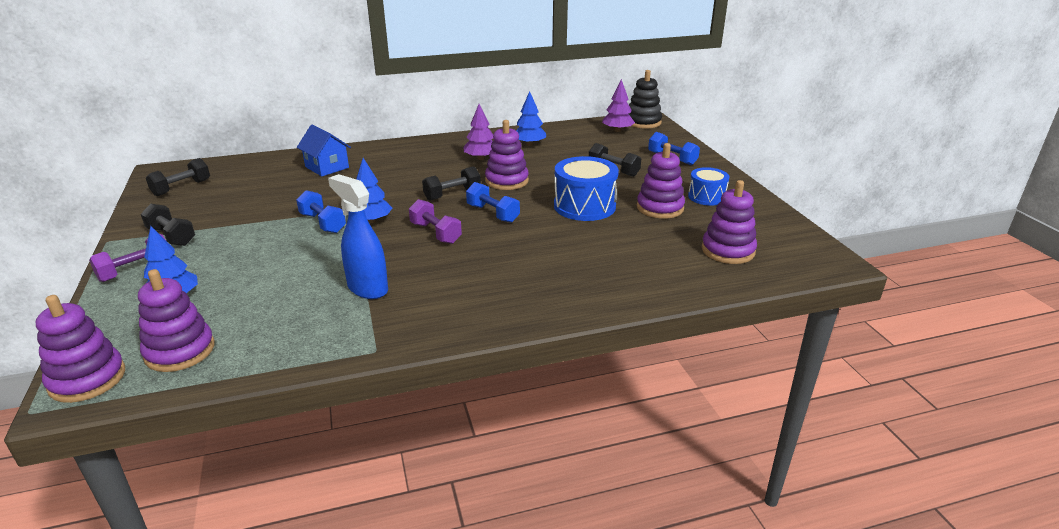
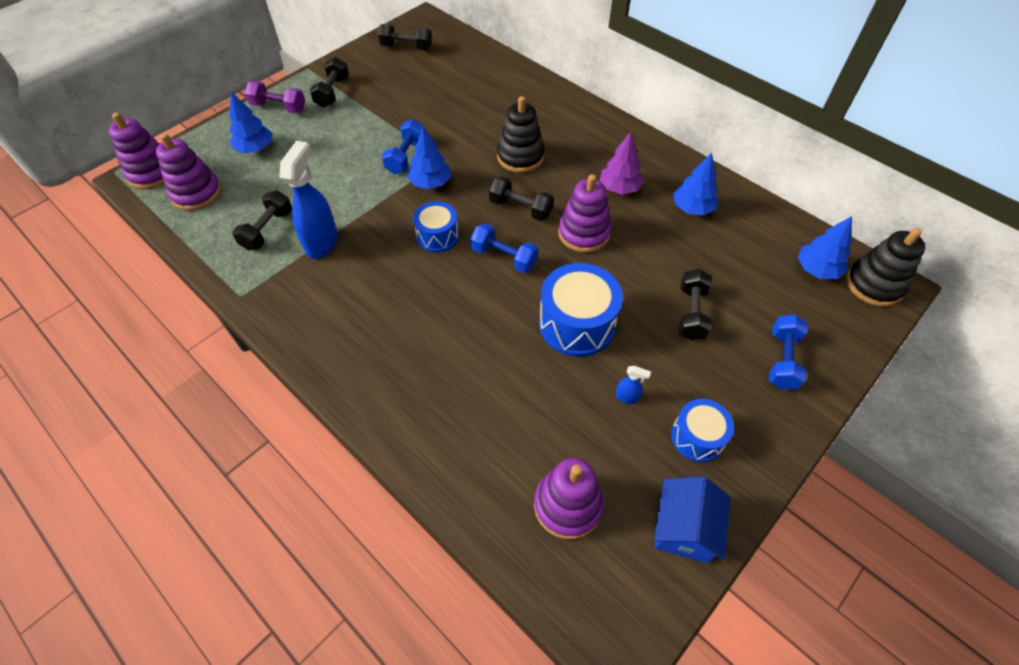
camera: 60 degrees right, 25 degrees up
blue house [297,125,351,176] -> blue house moved to [654,476,731,563]
purple dumbbell [409,199,462,244] -> blue drum [413,201,459,253]
blue dumbbell [466,182,520,223] -> blue dumbbell turned 75 degrees counterclockwise [470,223,539,273]
purple tree [602,79,635,132] -> blue tree [798,216,852,279]
purple stacking toy [637,143,685,219] -> blue spray bottle [615,366,651,404]
none -> black dumbbell [232,190,292,251]
none -> black stacking toy [497,96,545,173]

